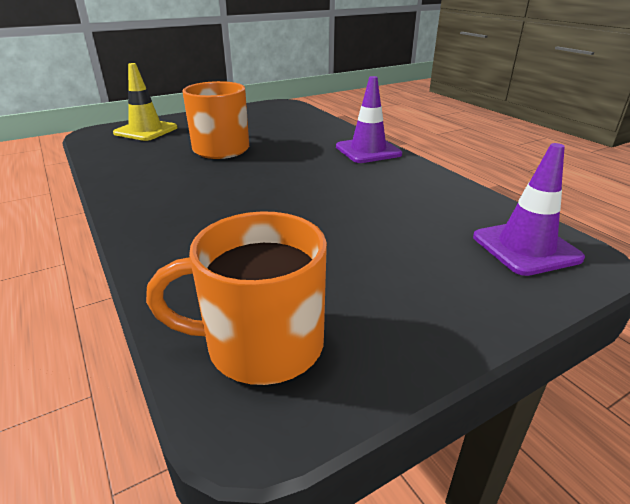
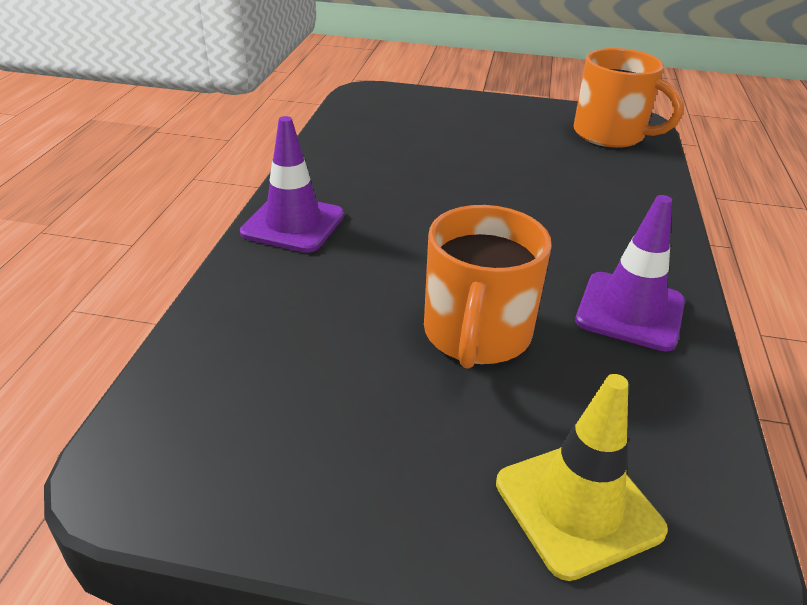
camera: 140 degrees left, 5 degrees up
purple traffic cone [473,143,585,276] -> purple traffic cone moved to [575,195,685,352]

